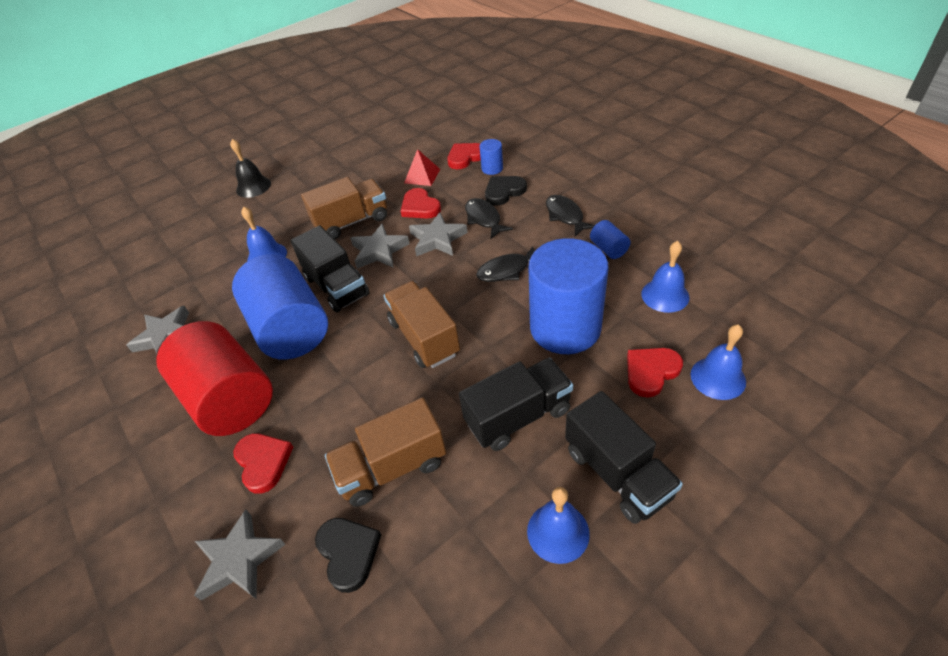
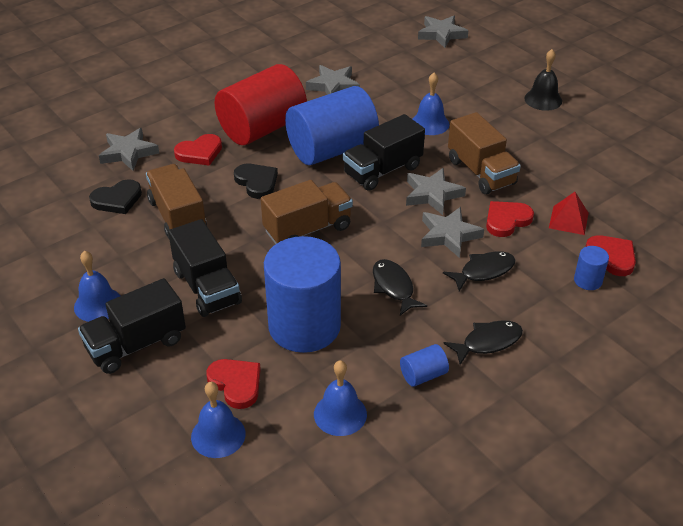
camera: 85 degrees right, 5 degrees down
black heart [485,176,527,206] -> black heart moved to [234,164,278,199]
none -> grey star [418,16,468,48]

